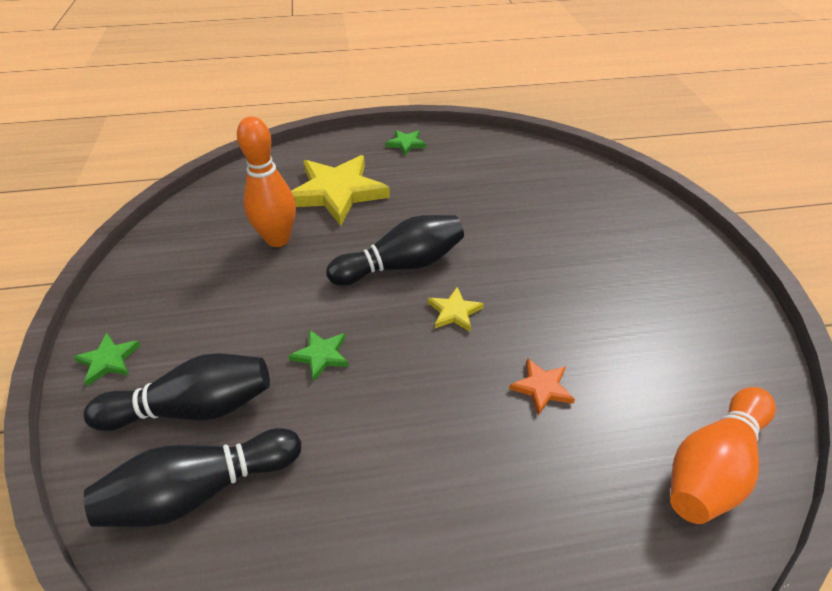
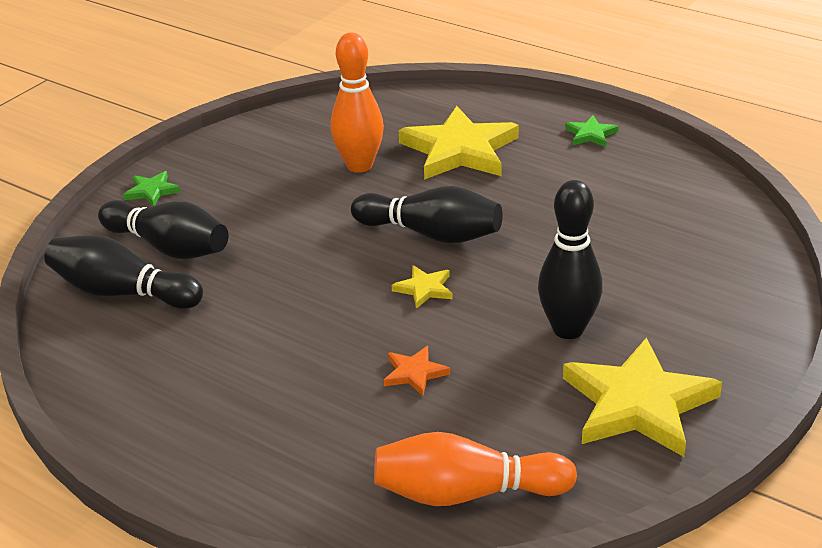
camera: 45 degrees right, 10 degrees down
green star [288,330,349,382] -> none
none -> black bowling pin [538,180,603,339]
none -> yellow star [563,338,722,457]

